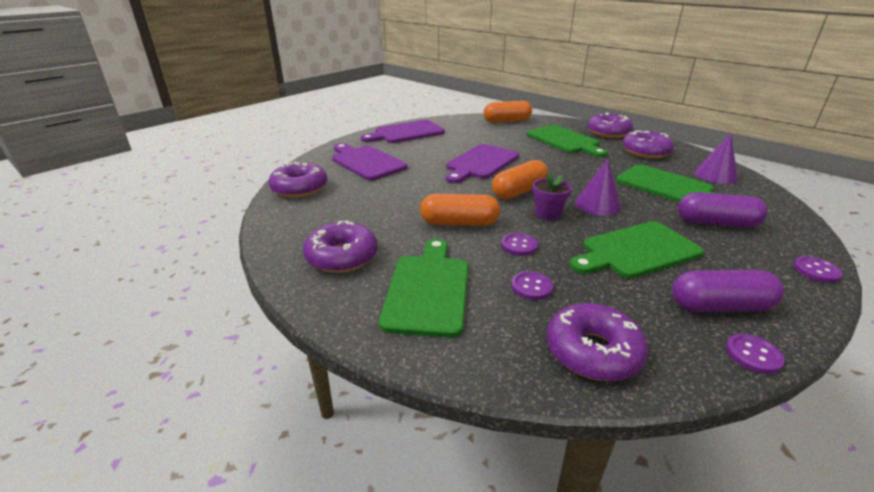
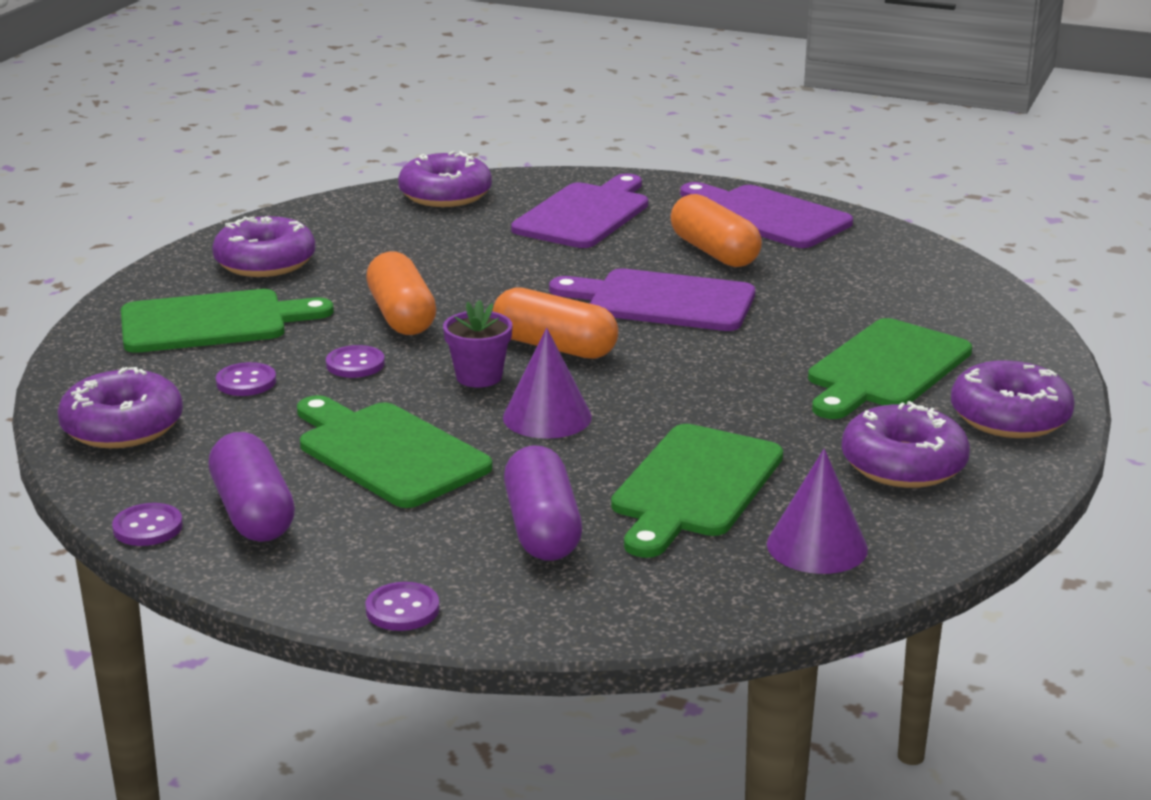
camera: 70 degrees right, 5 degrees down
orange capsule [483,101,532,123] -> orange capsule moved to [670,194,762,267]

